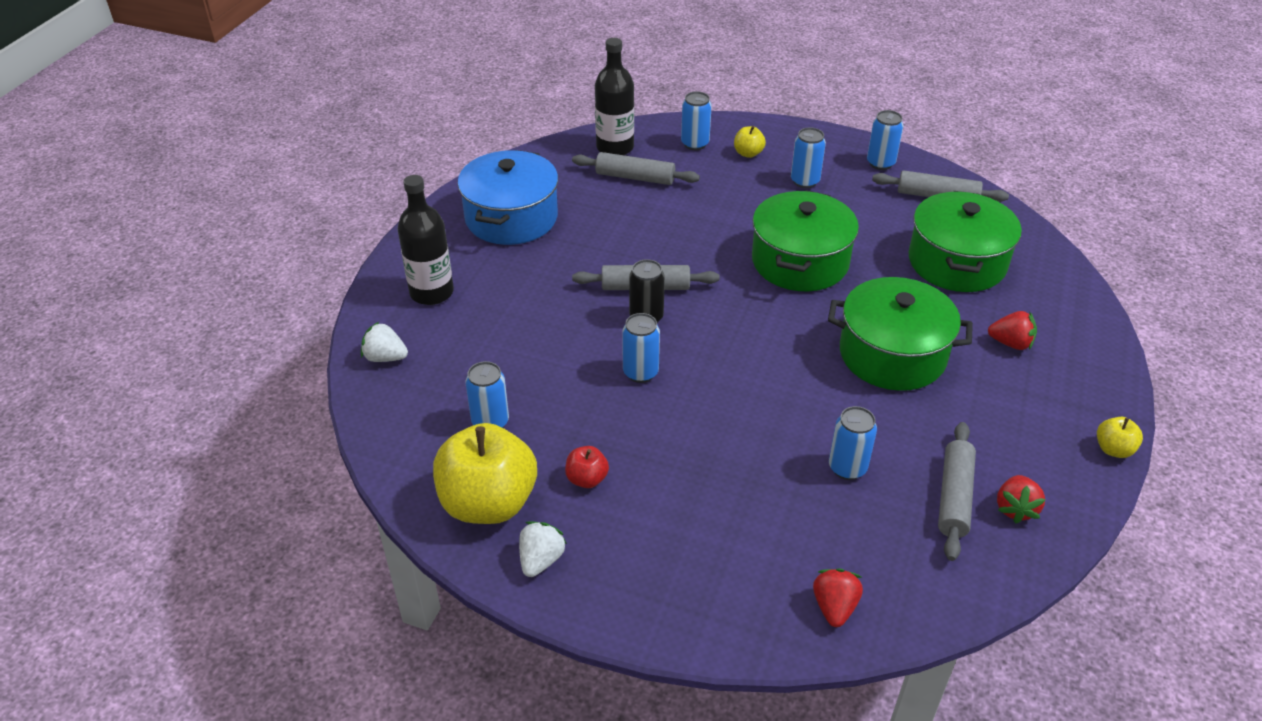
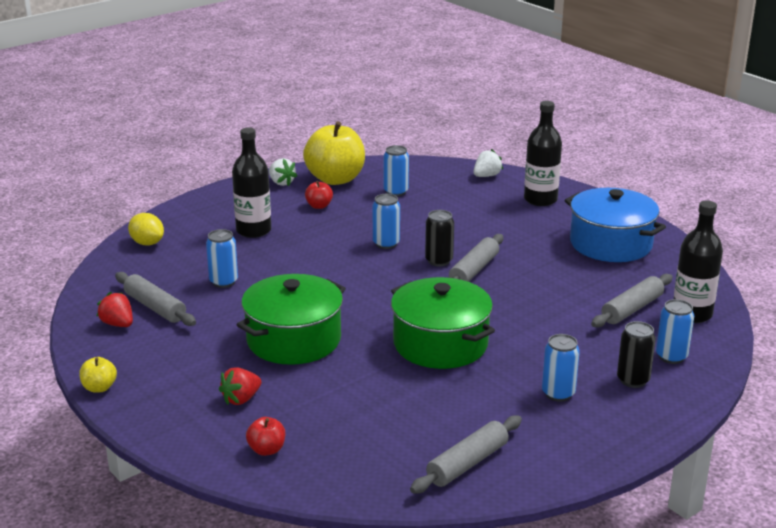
camera: 120 degrees right, 15 degrees down
yellow apple [734,126,766,158] -> black can [617,321,656,388]
red strawberry [813,569,863,627] -> yellow lemon [128,213,164,245]
blue can [867,110,903,170] -> none
green pot [909,191,1022,292] -> none
none -> black bottle [232,127,271,238]
none -> red apple [246,417,285,456]

